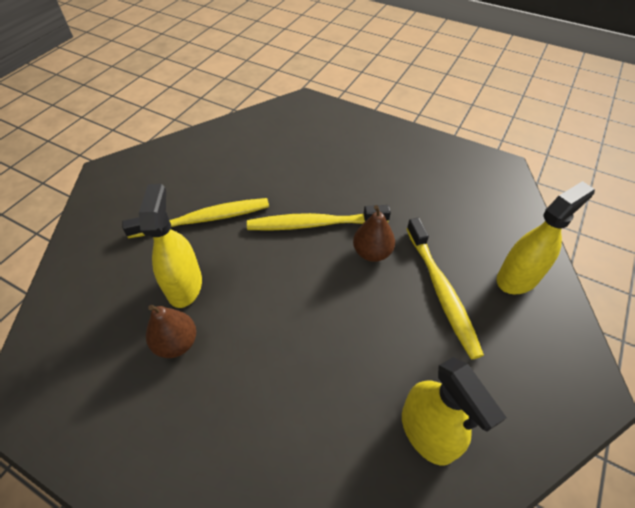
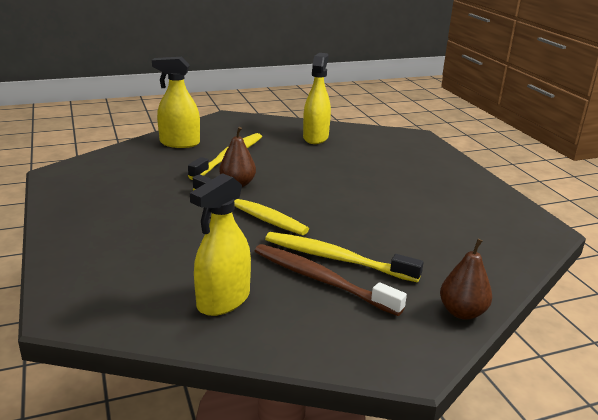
camera: 140 degrees left, 25 degrees down
yellow spray bottle [139,184,202,308] -> yellow spray bottle moved to [190,173,251,316]
brown pear [146,305,196,358] -> brown pear moved to [440,239,492,320]
none -> brown toothbrush [255,244,407,316]

